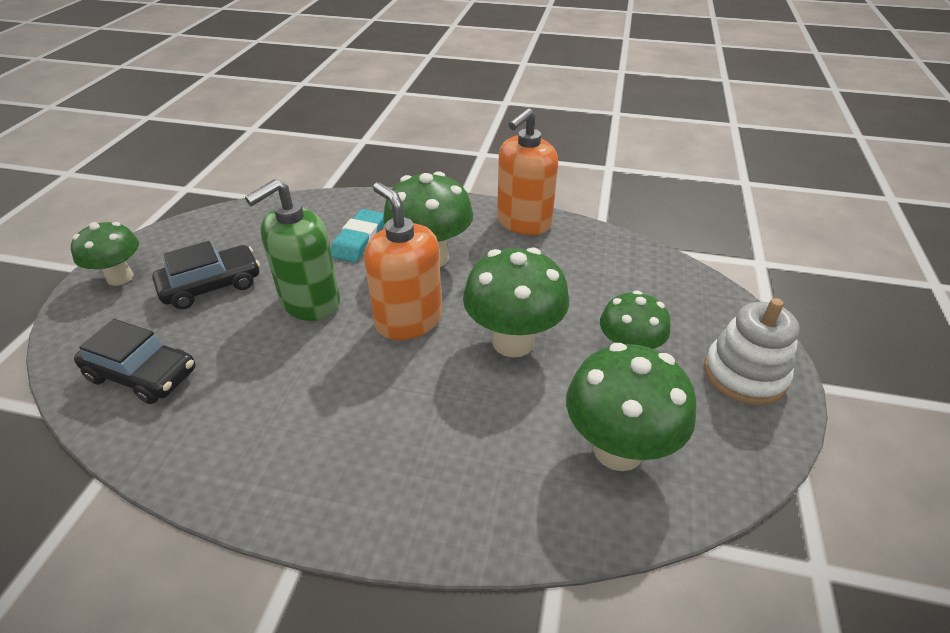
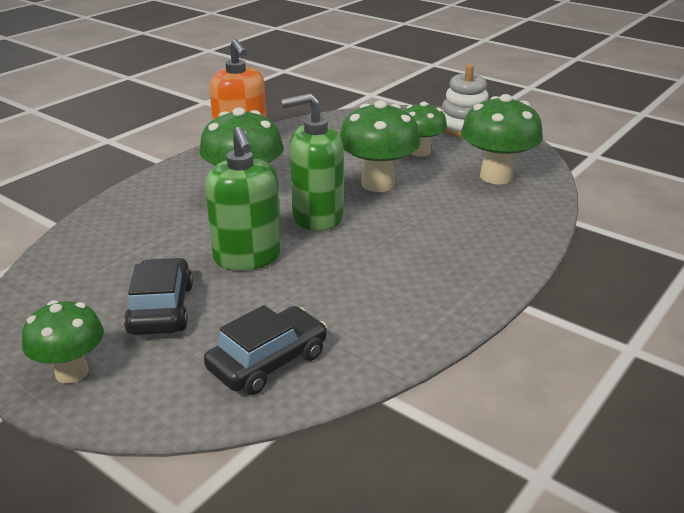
camera: 65 degrees left, 10 degrees down
turquoise eraser [331,209,384,263] -> none
orange soap dispenser [364,182,442,340] -> green soap dispenser [281,93,343,231]

